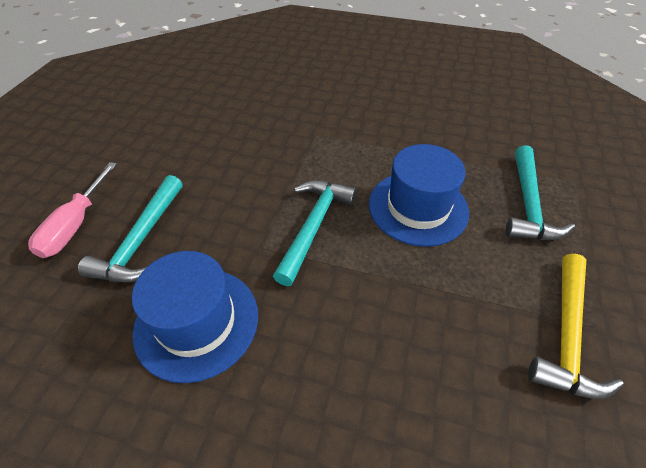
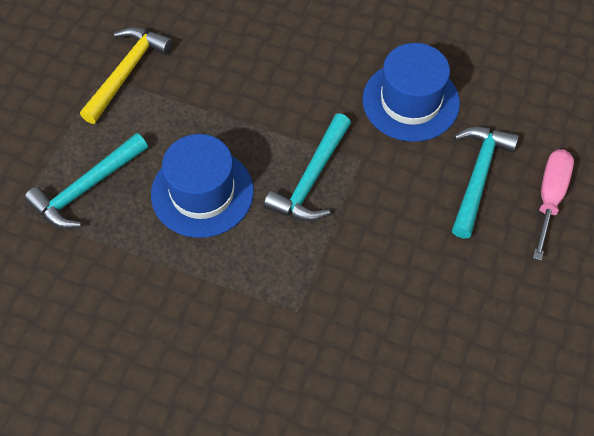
camera: 175 degrees left, 10 degrees up
turquoise hammer [506,145,575,240] -> turquoise hammer turned 150 degrees counterclockwise [24,133,148,229]

